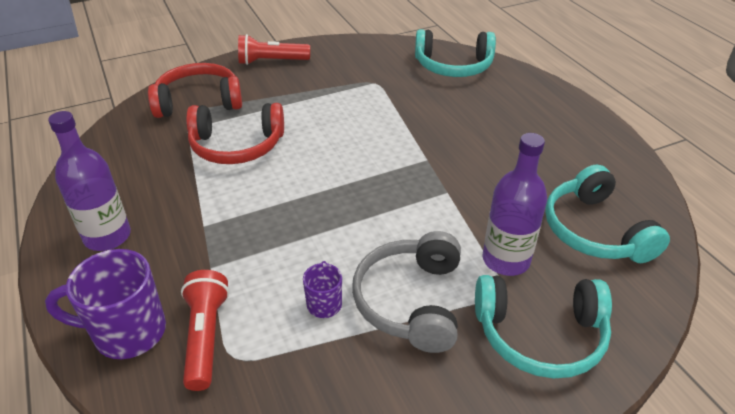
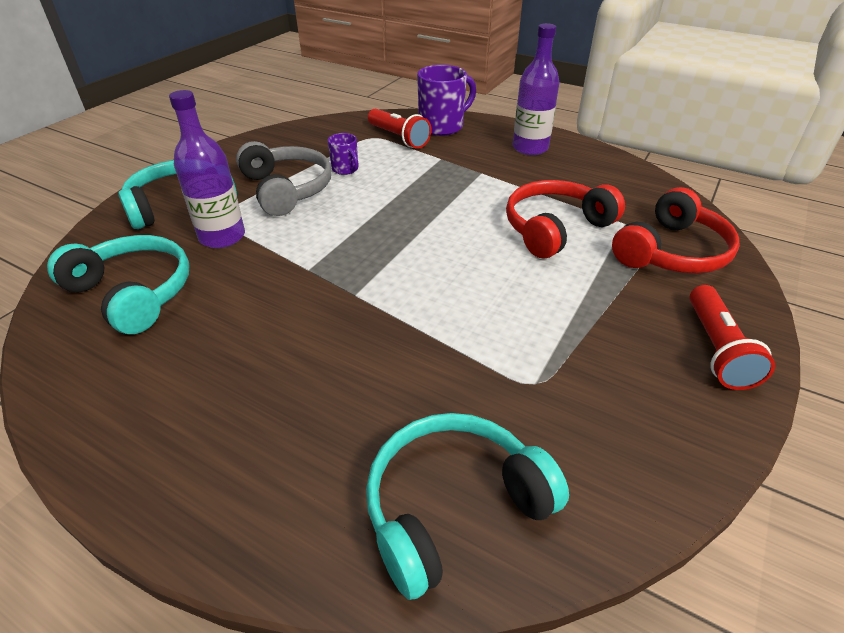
camera: 145 degrees right, 0 degrees up
red flashlight [238,34,310,65] -> red flashlight turned 135 degrees clockwise [689,285,775,390]

